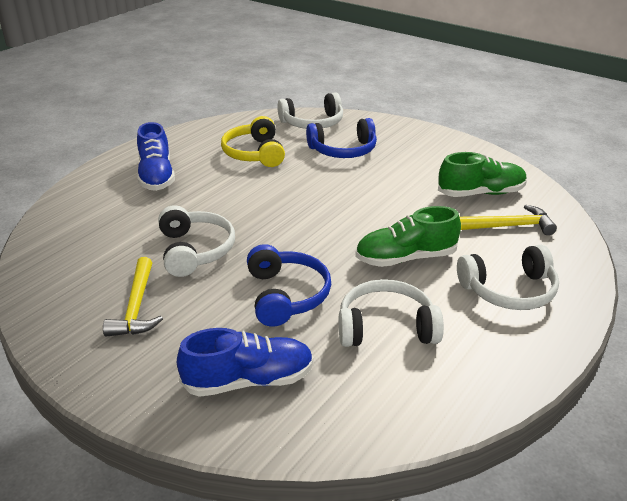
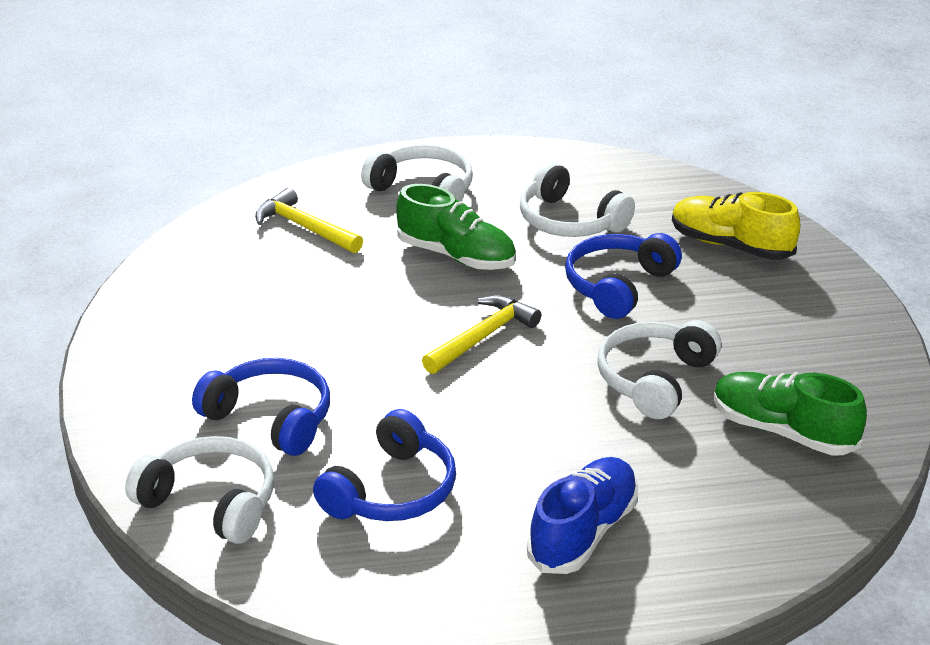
camera: 135 degrees left, 0 degrees up
yellow hammer [103,257,163,337] -> yellow hammer moved to [422,295,541,374]
blue shoe [177,328,314,397] -> yellow shoe [672,192,801,260]
yellow headphones [221,116,285,167] -> blue headphones [313,409,456,521]
green shoe [438,152,527,197] -> green shoe moved to [713,372,867,456]

